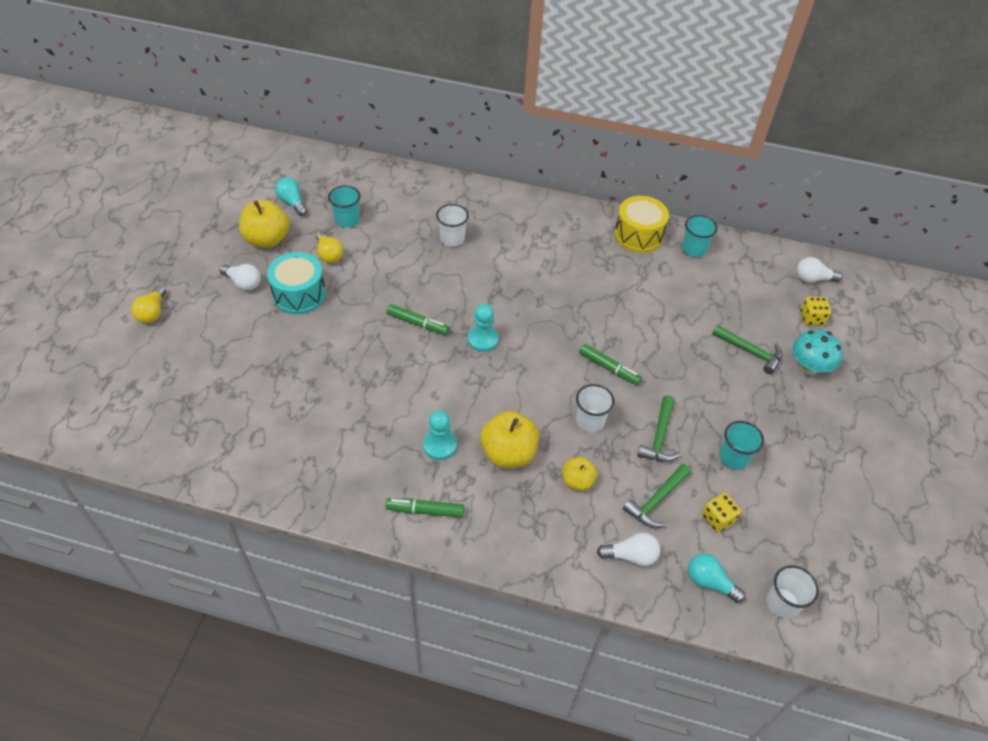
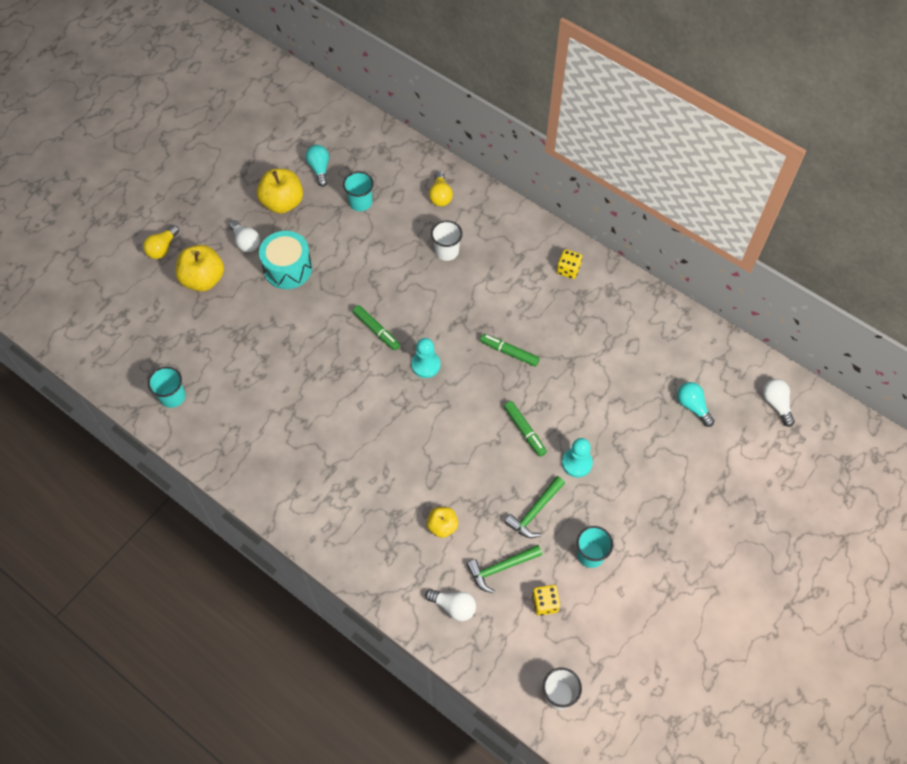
camera: 25 degrees right, 10 degrees up
yellow light bulb [316,231,343,263] -> yellow light bulb moved to [429,171,453,207]
green marker [385,498,464,518] -> green marker moved to [480,334,540,367]
turquoise pawn [423,410,457,460] -> turquoise pawn moved to [562,438,593,477]
yellow apple [480,411,539,468] -> yellow apple moved to [175,245,224,291]
white cup [576,384,614,432] -> none
yellow drum [614,196,669,253] -> none
turquoise cup [682,215,718,257] -> turquoise cup moved to [148,366,185,408]
turquoise light bulb [688,553,745,603] -> turquoise light bulb moved to [677,382,714,427]
green hammer [712,325,783,375] -> none
turquoise mushroom [792,329,843,375] -> none
white light bulb [797,257,843,283] -> white light bulb turned 45 degrees clockwise [763,379,795,427]
yellow dice [800,297,831,325] -> yellow dice moved to [557,249,582,279]

